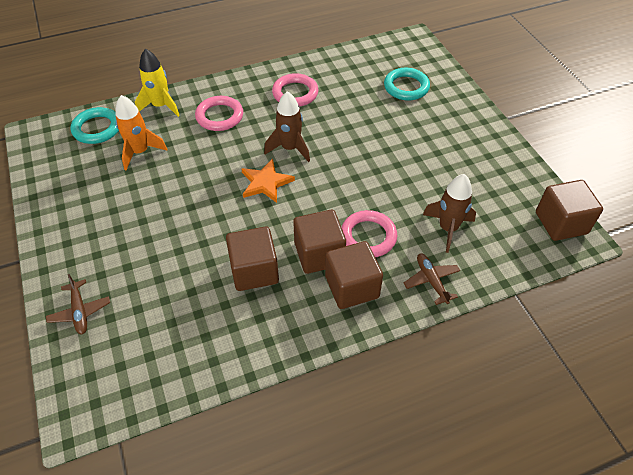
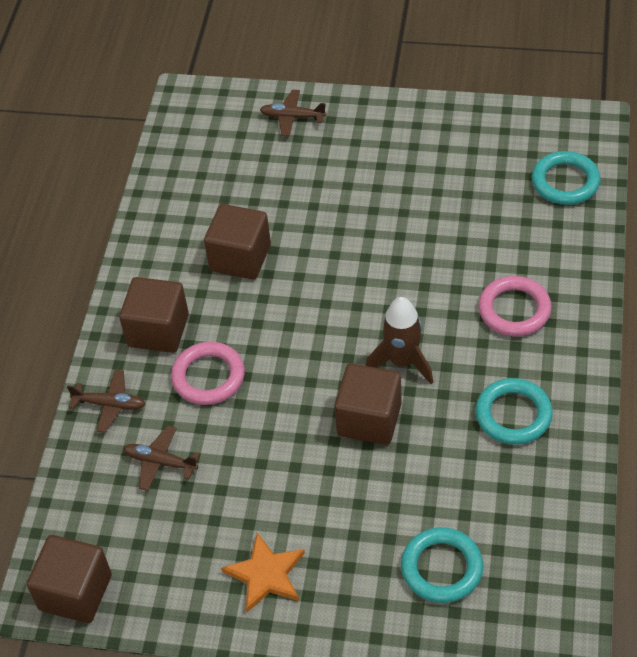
camera: 125 degrees right, 0 degrees up
orange rocket [115,95,167,170] -> none
yellow rocket [135,49,180,117] -> none
orange star [241,159,295,203] -> orange star moved to [221,533,305,612]
pink ring [272,73,319,107] -> turquoise ring [475,378,553,445]
brown cube [293,210,346,274] -> brown cube moved to [334,363,402,445]
brown rocket [423,174,476,253] -> brown plane [124,425,200,491]

